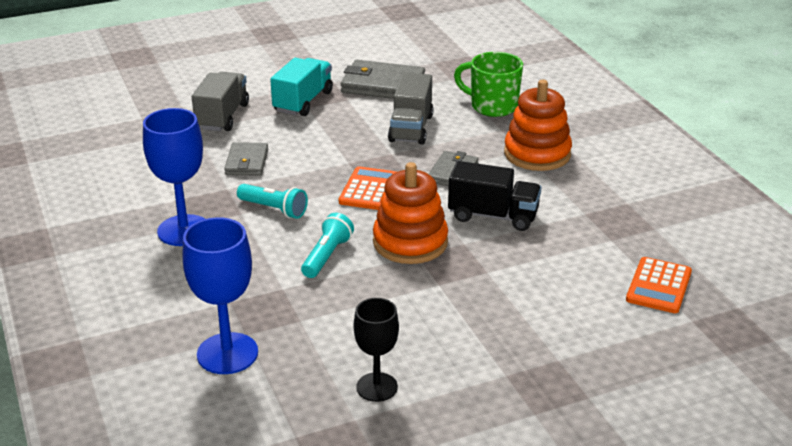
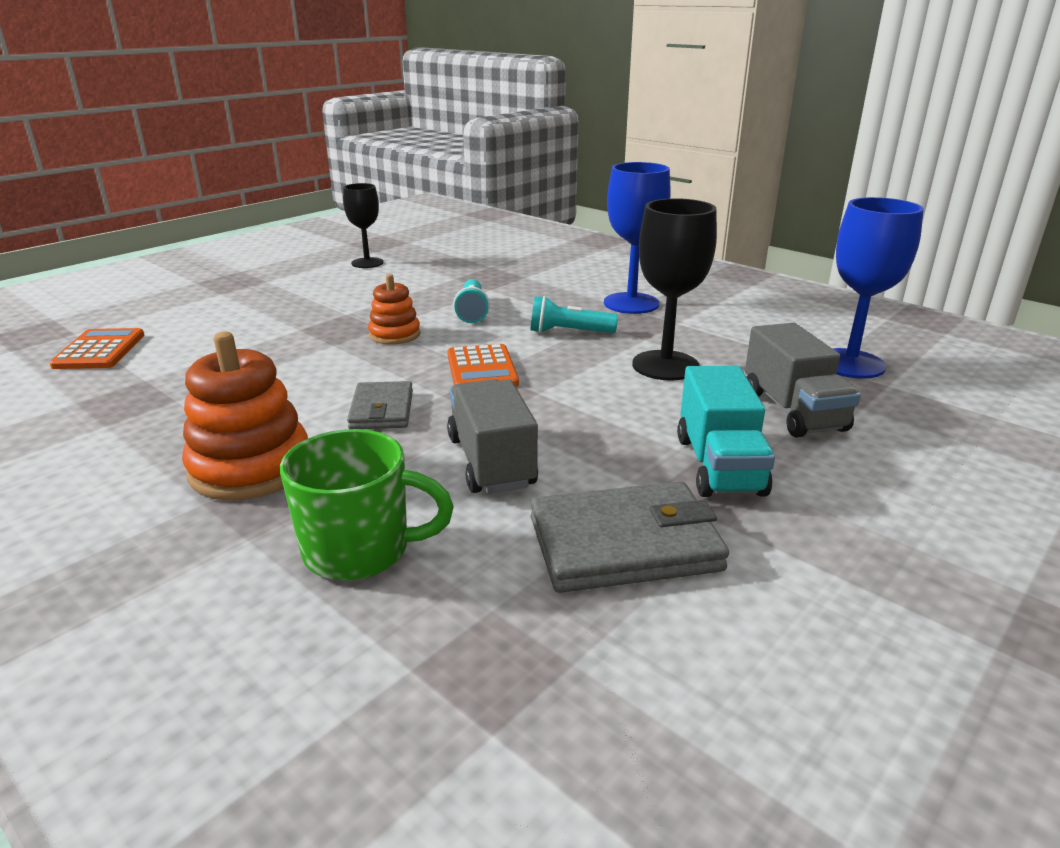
camera: 155 degrees right, 5 degrees down
blue goblet [183,217,258,374] -> blue goblet moved to [832,197,924,379]
grey wallet [224,142,268,176] -> black goblet [632,198,717,381]
orange stacking toy [373,162,448,264] -> orange stacking toy [368,274,420,345], size x0.60
black truck [448,161,541,231] -> none

